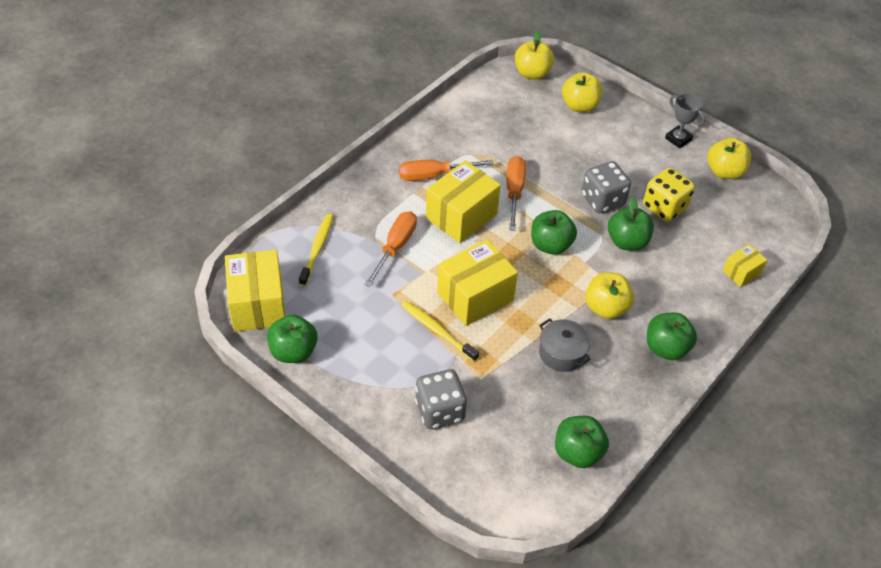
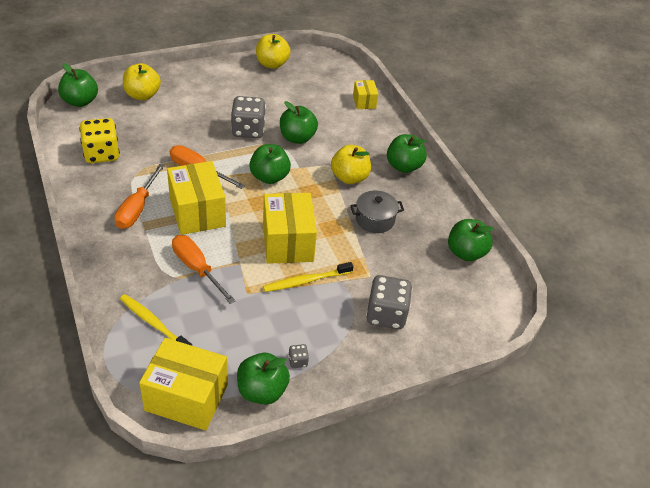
camera: 65 degrees left, 5 degrees down
yellow apple [515,31,554,79] -> green apple [58,63,98,107]
yellow dice [643,168,695,222] -> yellow dice moved to [79,118,120,163]
grey trophy [665,93,705,148] -> none
none -> grey dice [288,344,309,368]

